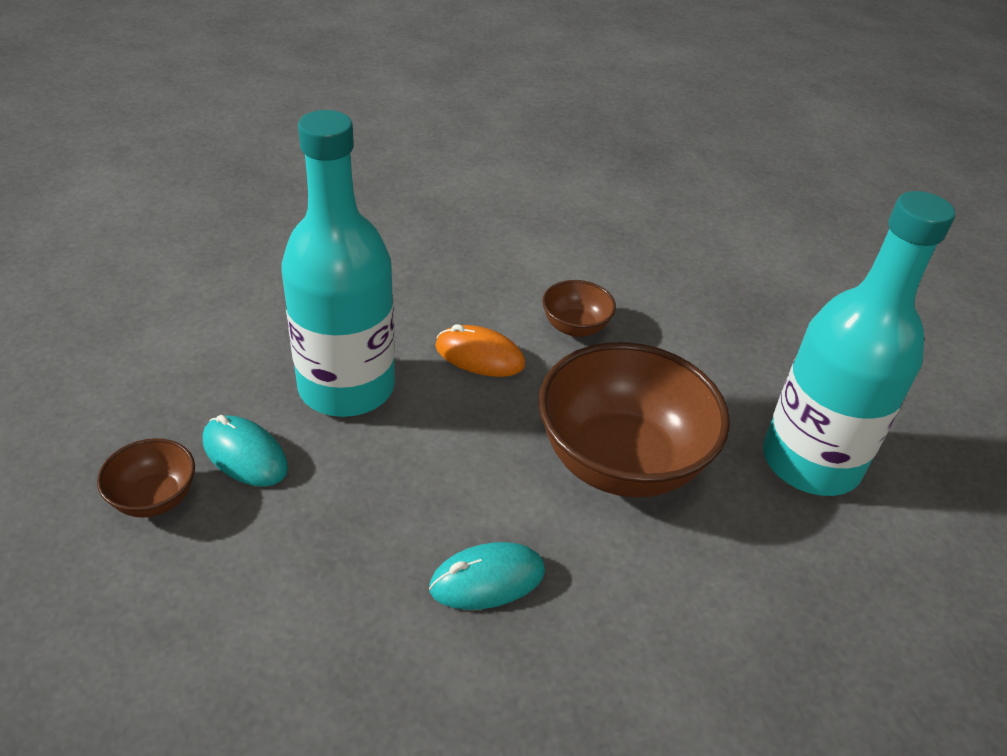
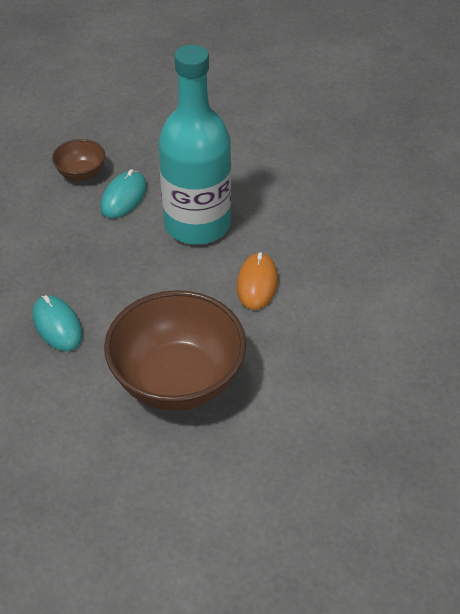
camera: 80 degrees right, 5 degrees up
brown bowl [542,280,616,337] -> none
turquoise bottle [763,191,955,496] -> none

